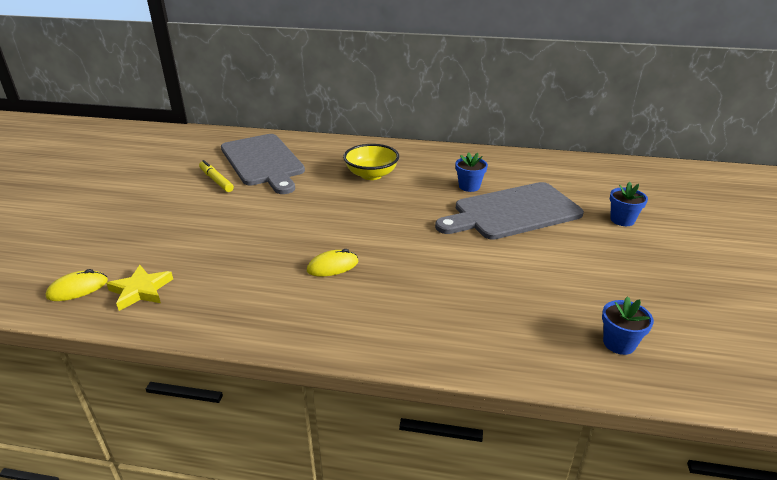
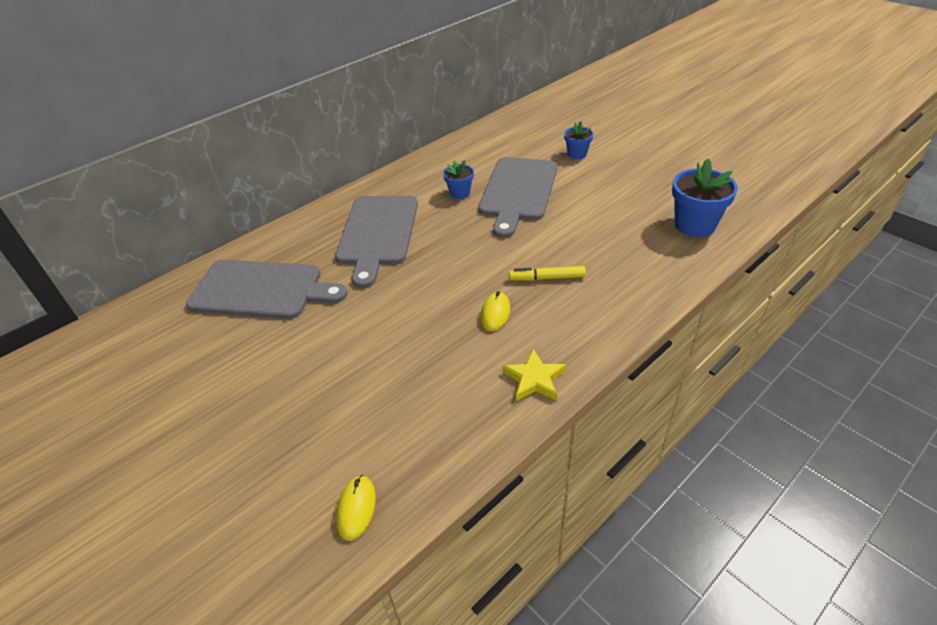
camera: 50 degrees left, 10 degrees up
yellow star [106,265,173,311] -> yellow star moved to [503,349,566,401]
yellow marker [199,160,234,192] -> yellow marker moved to [509,266,586,281]
yellow bowl [343,144,399,180] -> grey cutting board [335,196,418,288]
blue flower pot [602,296,654,355] -> blue flower pot [672,159,738,237], size x1.76

